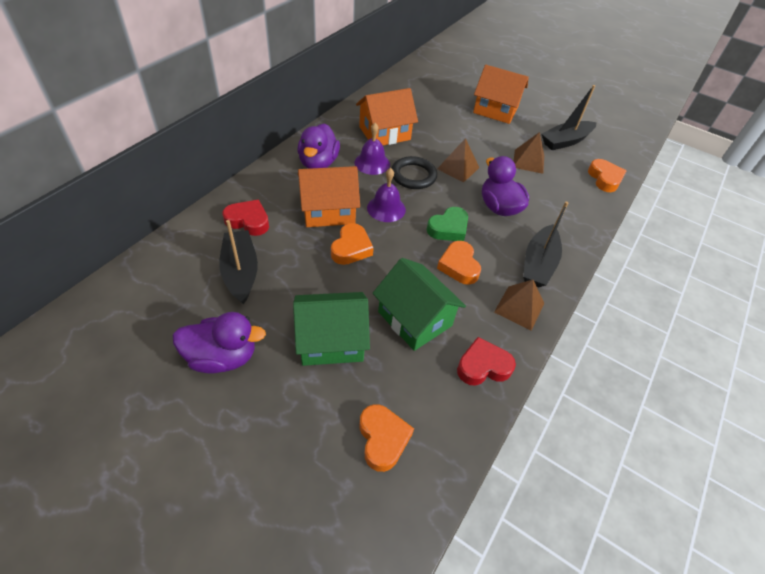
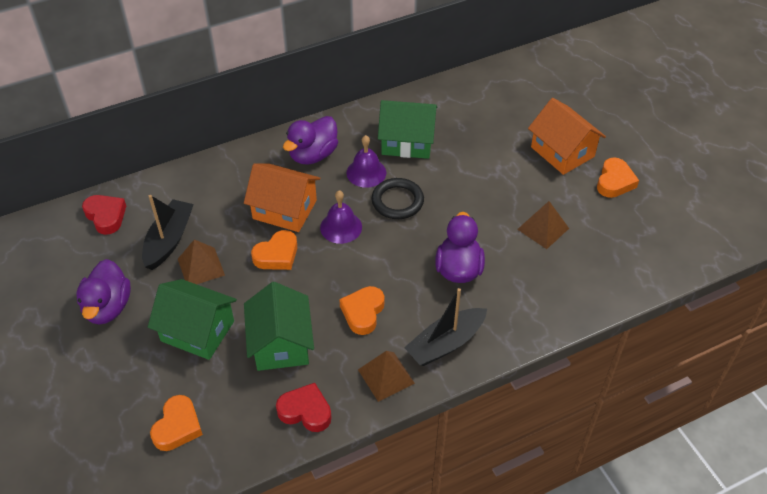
camera: 35 degrees right, 0 degrees up
purple duck [173,312,266,373] -> purple duck turned 60 degrees clockwise [76,259,131,325]
red heart [223,200,269,236] -> red heart moved to [82,195,126,235]
orange house [356,88,418,145] -> green house [378,100,437,159]
green heart [427,207,468,241] -> none
brown pyramid [437,138,479,183] -> brown pyramid moved to [178,240,225,284]
black boat [541,85,596,150] -> none
orange heart [588,159,626,192] -> orange heart moved to [597,158,639,198]

